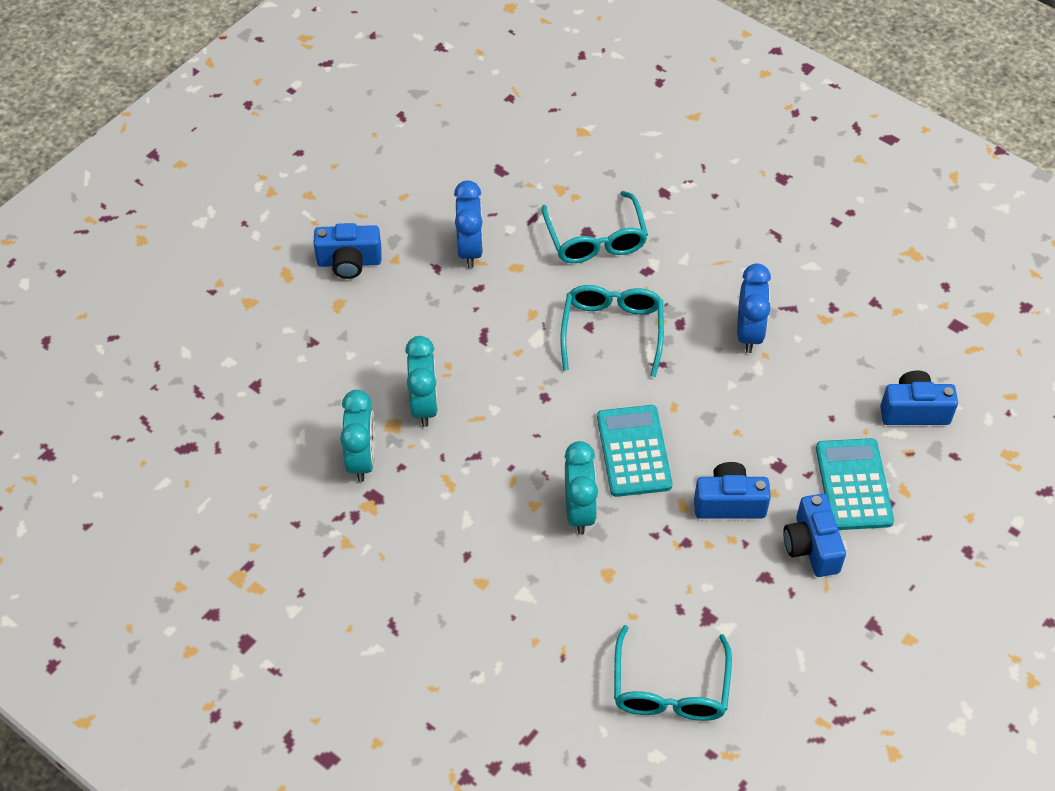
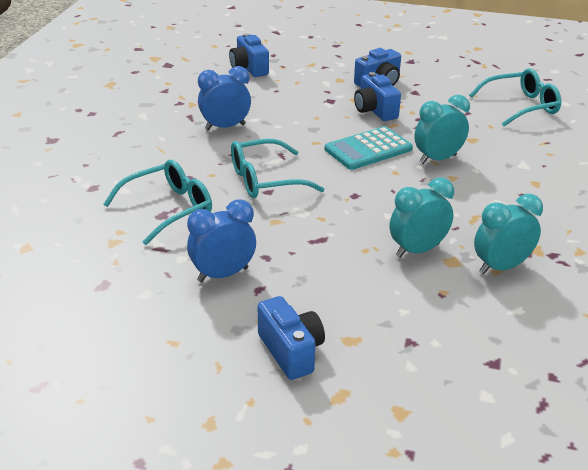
camera: 115 degrees left, 20 degrees down
turquoise calculator [816,438,894,530] -> none

